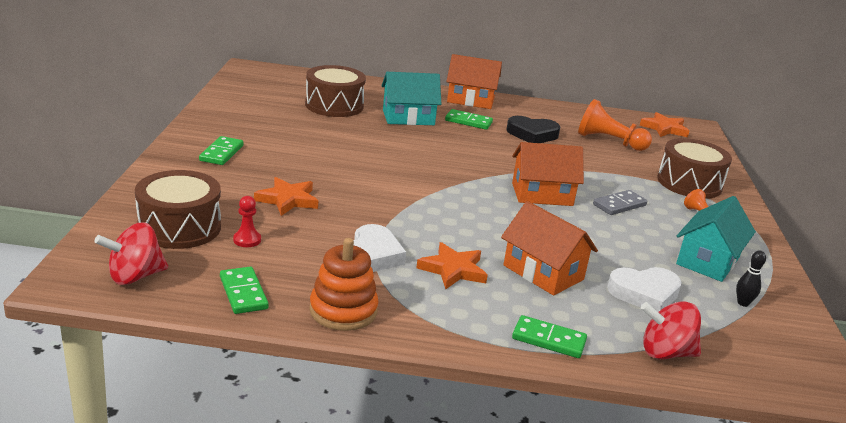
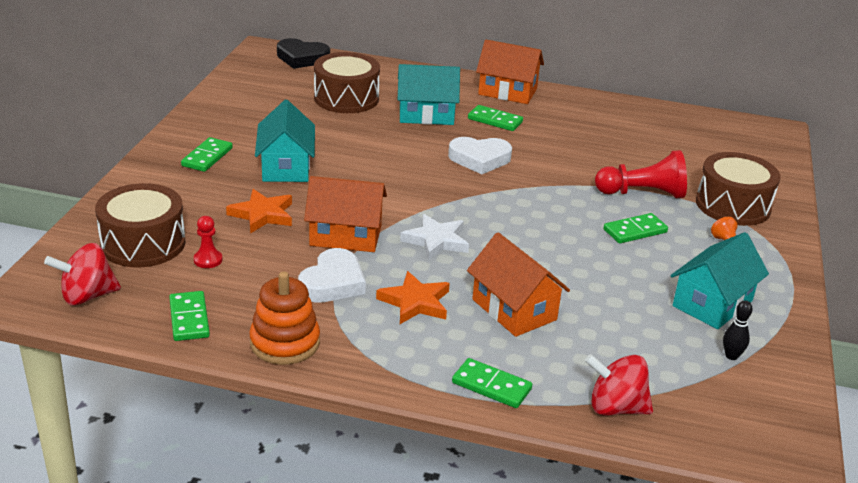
camera: 10 degrees right, 5 degrees up
black heart [506,116,560,143] -> black heart moved to [277,38,330,69]
orange house [512,142,584,206] -> orange house moved to [304,176,387,252]
orange pawn [578,99,652,151] -> none
grey domino [593,190,647,215] -> green domino [603,213,668,243]
white heart [607,267,682,312] -> white heart moved to [448,137,512,174]
orange star [640,112,689,137] -> none
none -> turquoise house [255,100,315,182]
none -> white star [400,214,469,261]
none -> red pawn [595,150,687,198]

